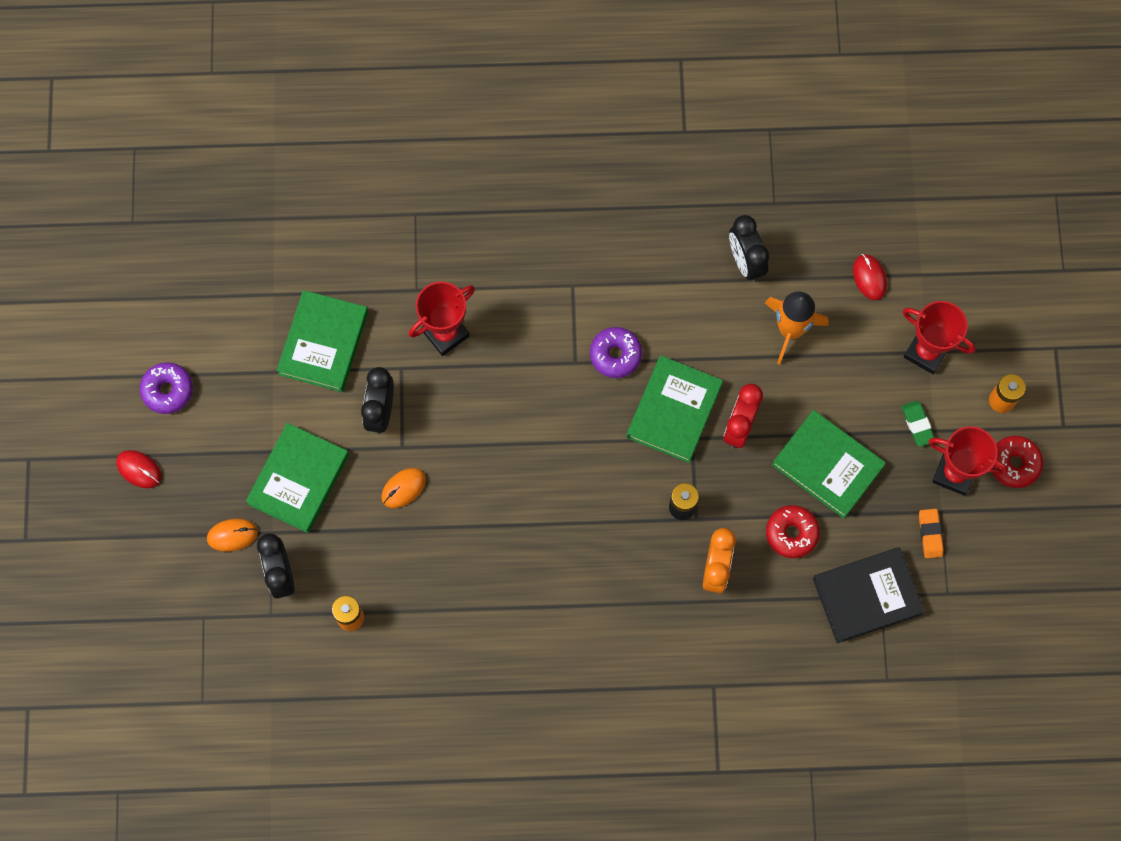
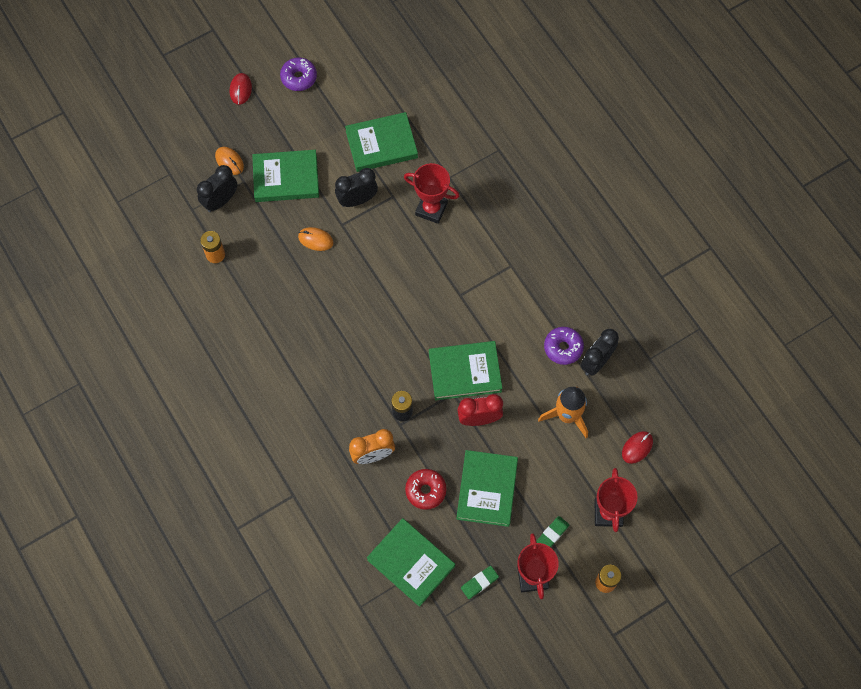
camera: 60 degrees right, 5 degrees down
purple donut [590,327,642,378] -> purple donut moved to [544,327,584,365]
black book [813,547,925,643] -> green book [367,518,455,607]
orange eraser [919,509,944,558] -> green eraser [461,566,499,599]
red donut [993,436,1043,488] -> none

